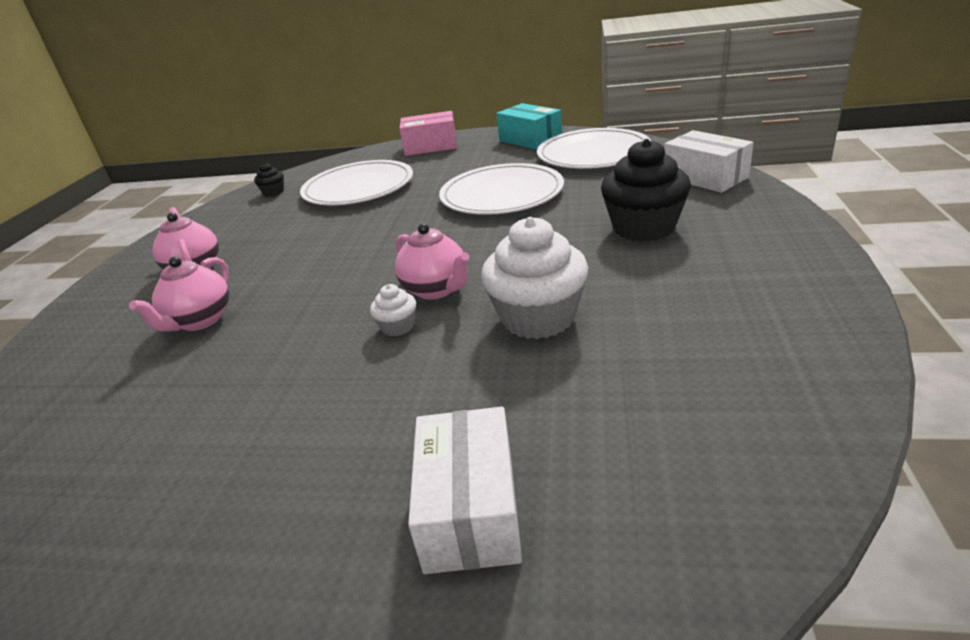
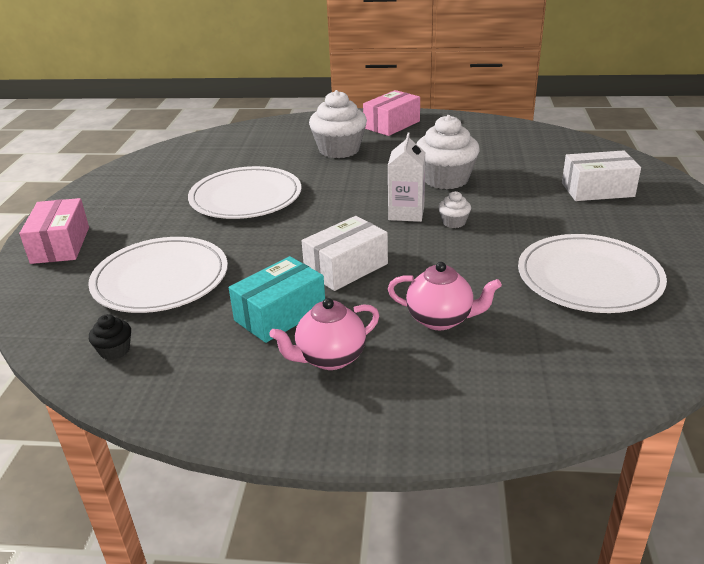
camera: 95 degrees left, 0 degrees up
pink teapot [395,223,470,300] -> white carton [388,132,425,222]
turquoise box [496,103,562,150] -> turquoise box moved to [229,256,325,343]
white plate [537,128,651,169] -> white plate moved to [518,234,667,313]
black cupcake [601,139,691,242] -> white cupcake [309,90,367,158]
white box [664,130,754,193] -> white box moved to [302,216,388,291]
none -> pink box [363,90,420,136]

